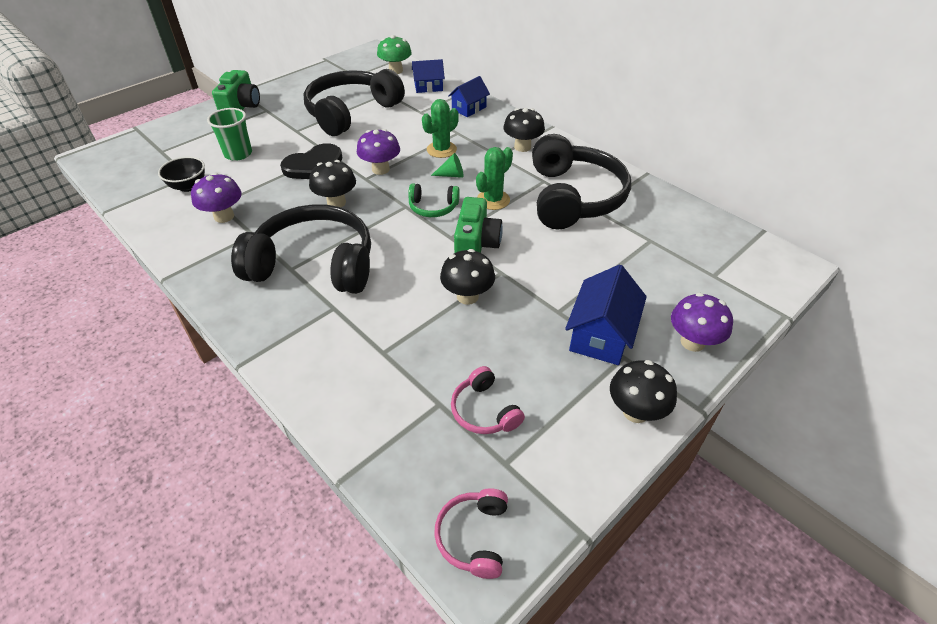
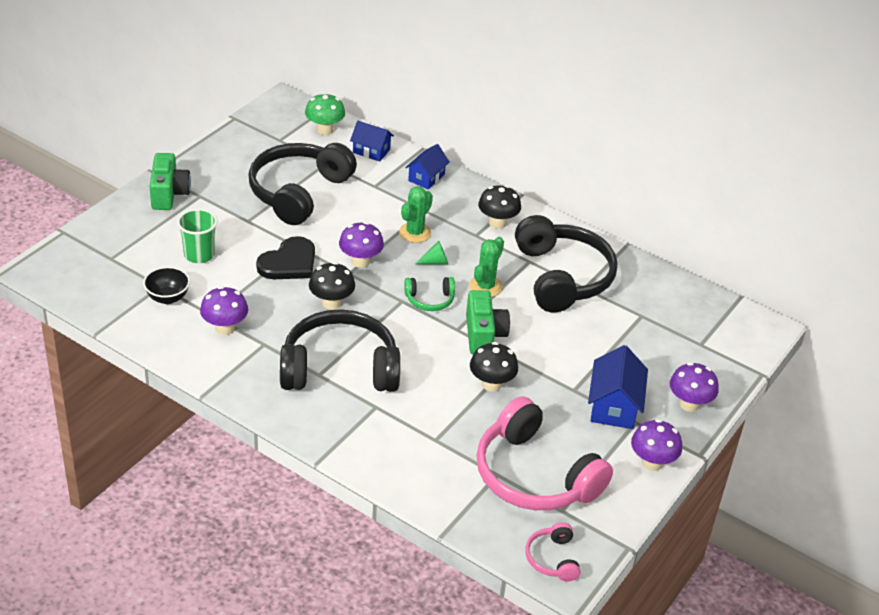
camera: 15 degrees left, 5 degrees down
blue house [412,59,445,93] -> blue house turned 45 degrees clockwise [350,121,394,162]
pink headphones [451,366,525,434] -> pink headphones [476,396,613,510], size x2.22
black mushroom [610,360,677,423] -> purple mushroom [631,419,682,471]

